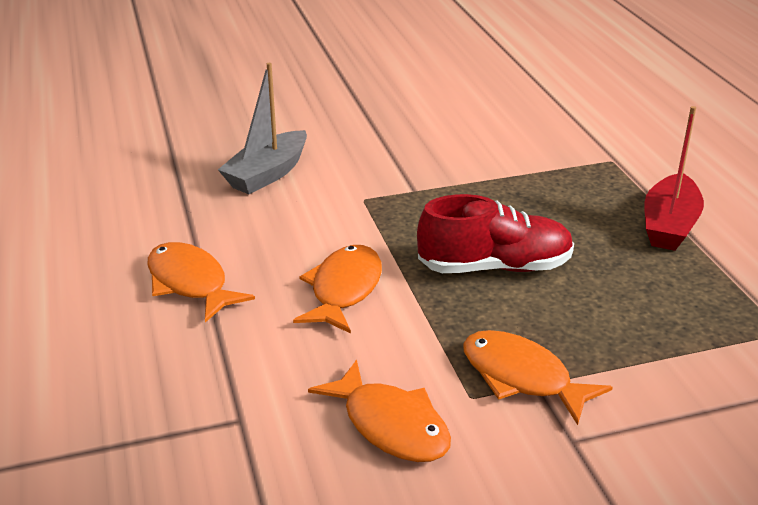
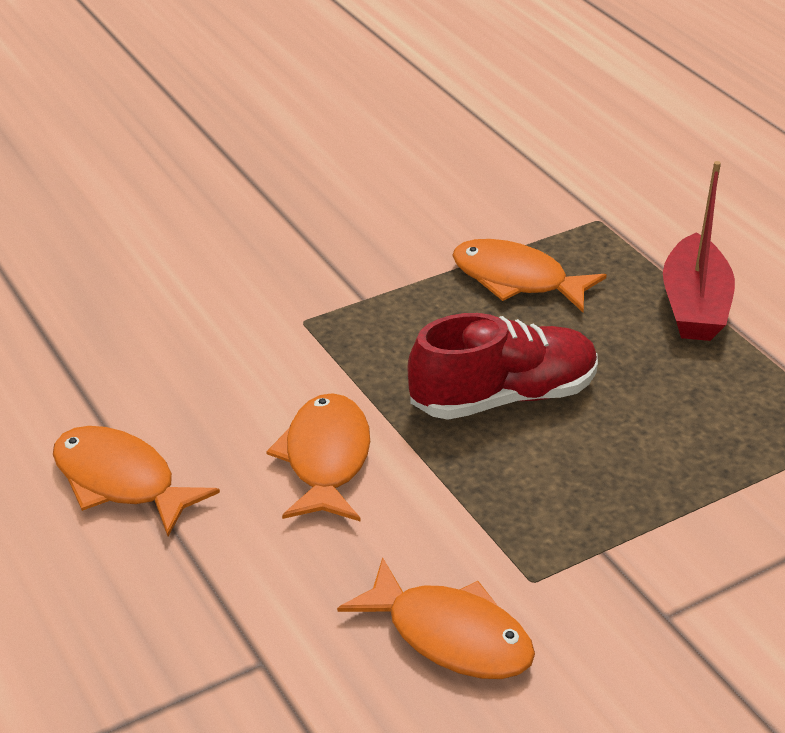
camera: 15 degrees left, 5 degrees up
grey boat [218,63,307,194] -> none
orange fish [463,330,613,425] -> orange fish moved to [452,239,607,312]

